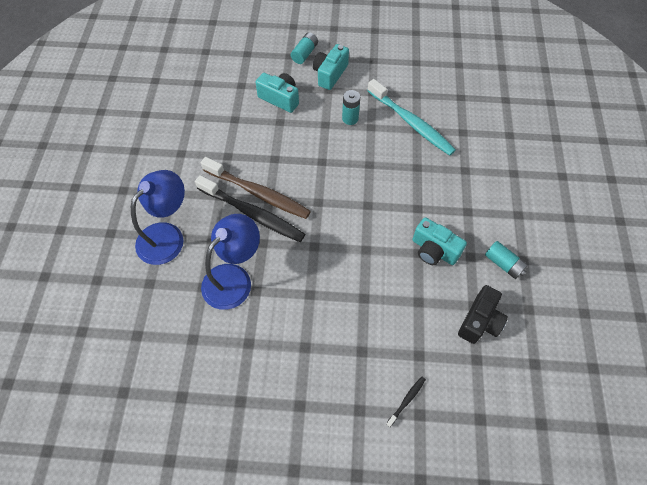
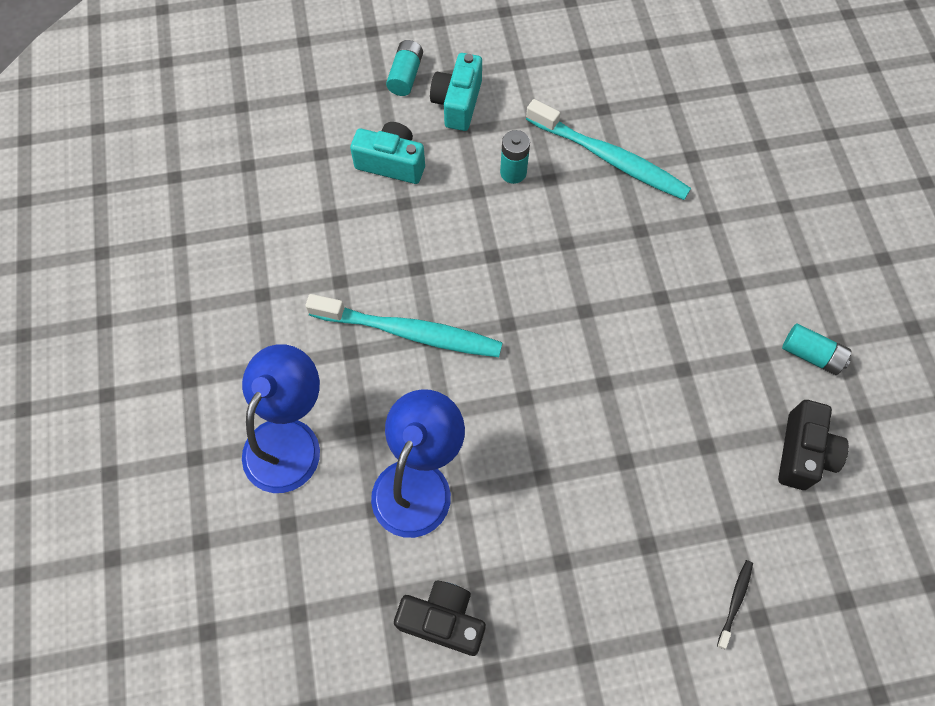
camera: 15 degrees left, 5 degrees up
black toothbrush [195,175,305,242] -> none
brown toothbrush [201,157,311,219] -> turquoise toothbrush [305,294,503,357]
turquoise camera [413,217,467,265] -> none
none -> black camera [394,581,486,656]

